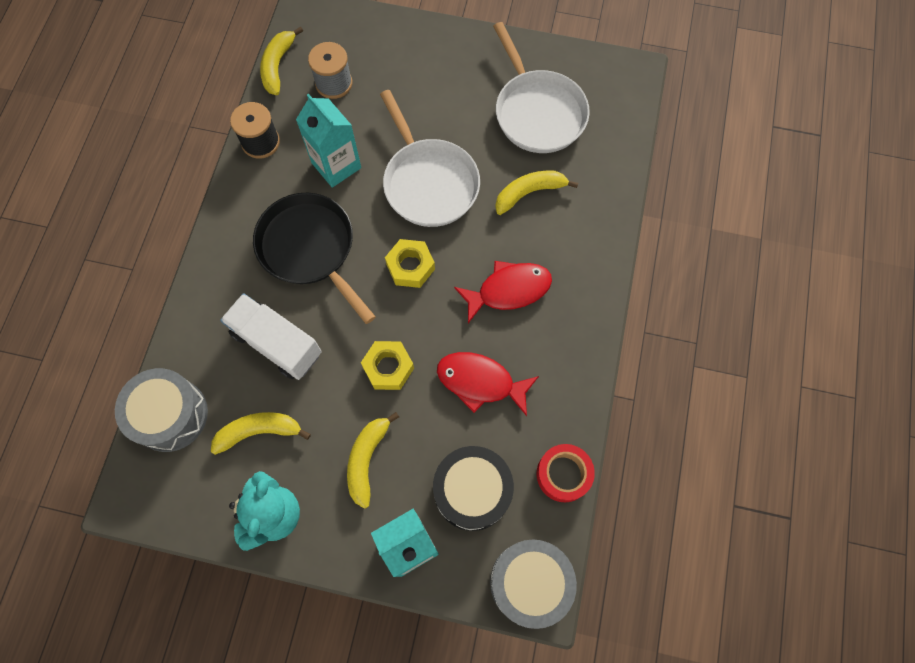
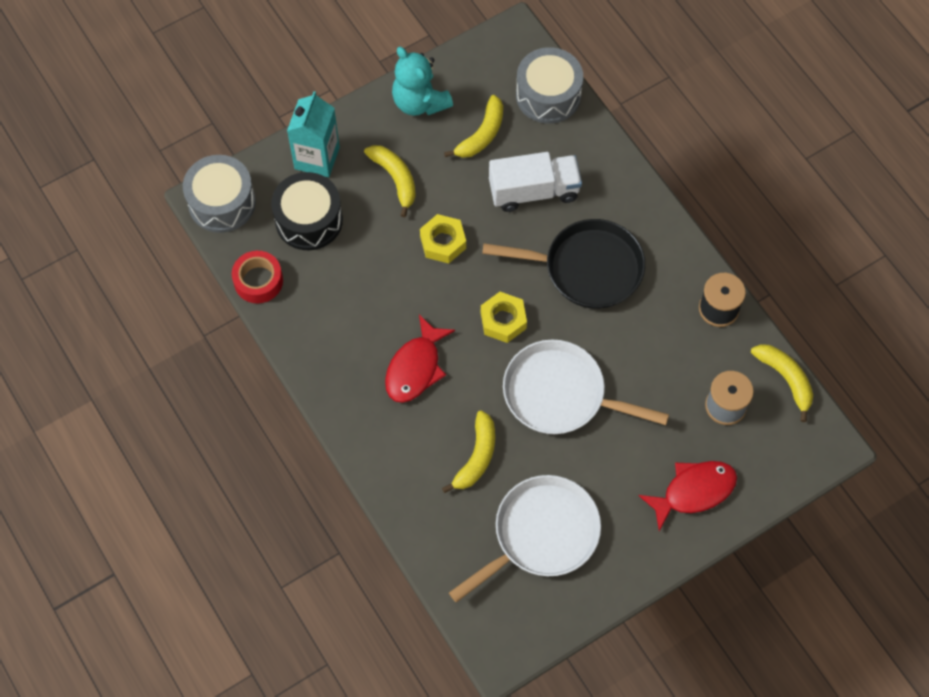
camera: 135 degrees right, 5 degrees down
turquoise carton [296,94,361,188] -> none
red fish [437,352,539,416] -> red fish moved to [638,461,737,531]
white pan [493,22,590,153] -> white pan turned 120 degrees clockwise [449,475,601,603]

